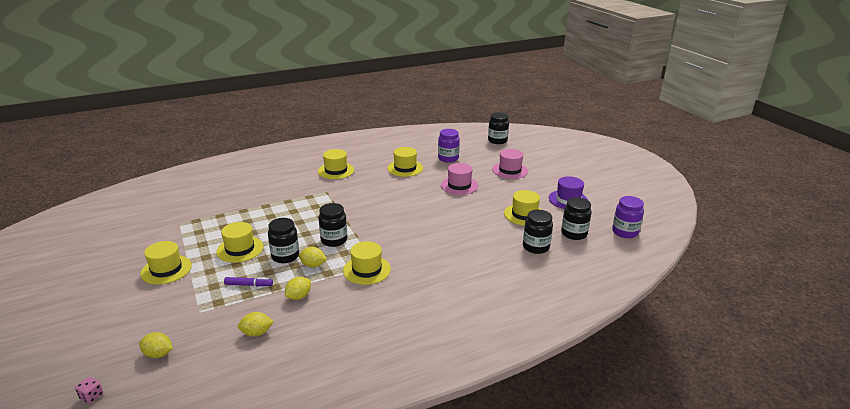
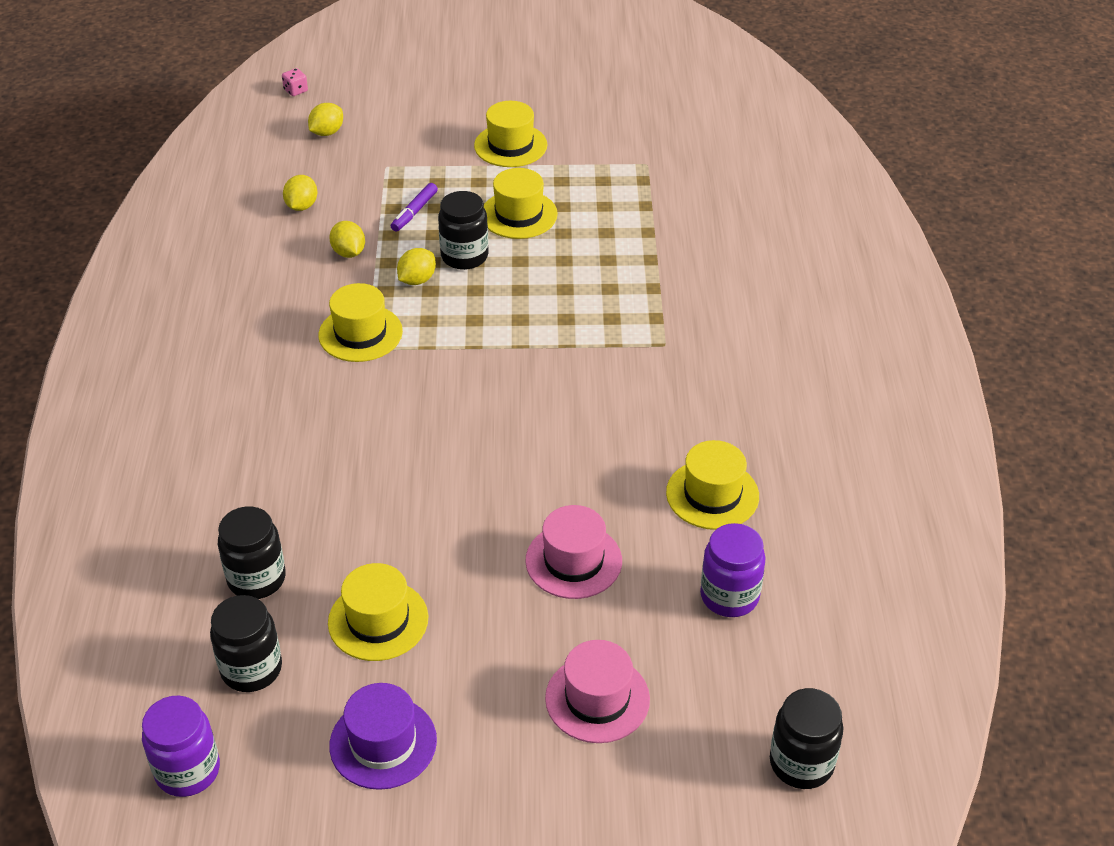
camera: 115 degrees right, 15 degrees up
yellow hat [318,149,354,179] -> none
black jar [319,203,347,247] -> none

